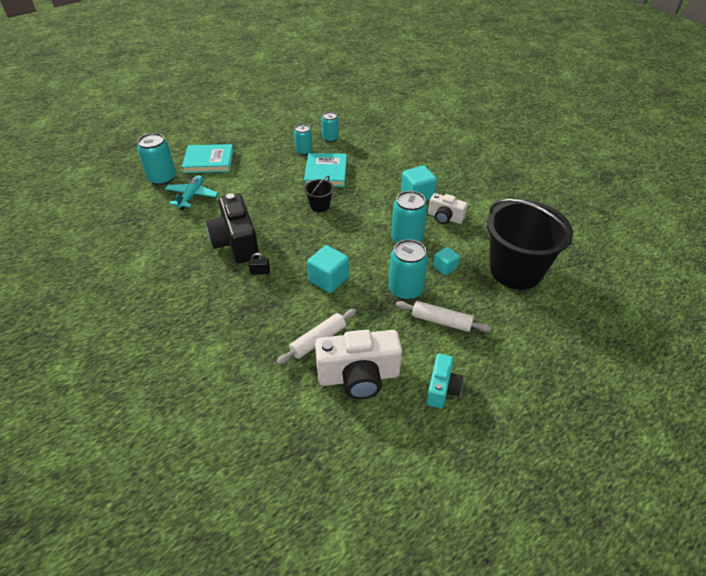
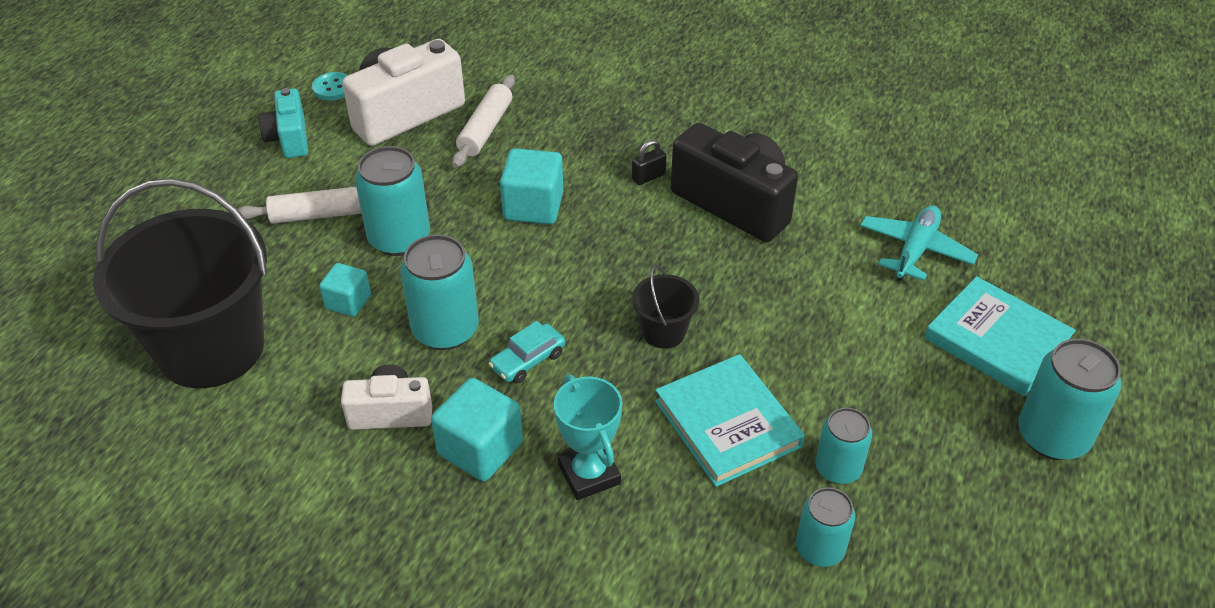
camera: 150 degrees right, 0 degrees up
turquoise can [137,133,176,185] -> turquoise can moved to [1018,339,1121,460]
turquoise plane [165,175,218,210] -> turquoise plane turned 135 degrees counterclockwise [860,205,978,281]
turquoise book [182,144,234,173] -> turquoise book turned 75 degrees clockwise [924,276,1076,396]
none -> turquoise button [312,72,348,100]
none -> turquoise car [489,321,565,383]
none -> turquoise trophy [554,375,622,500]

